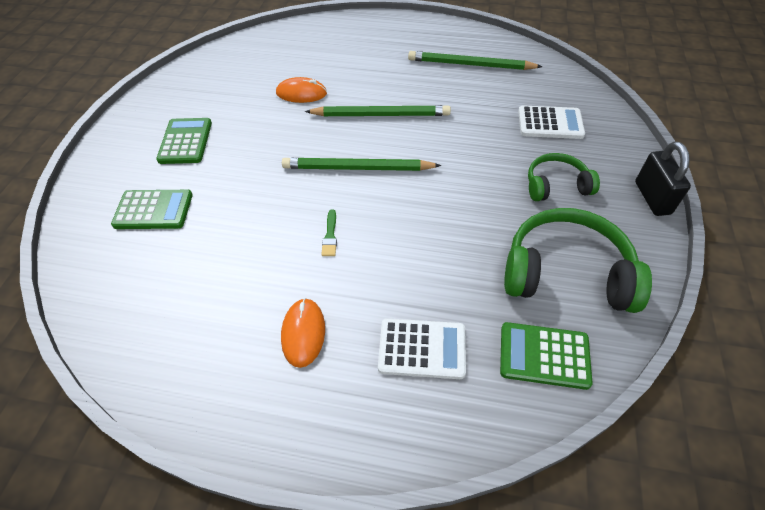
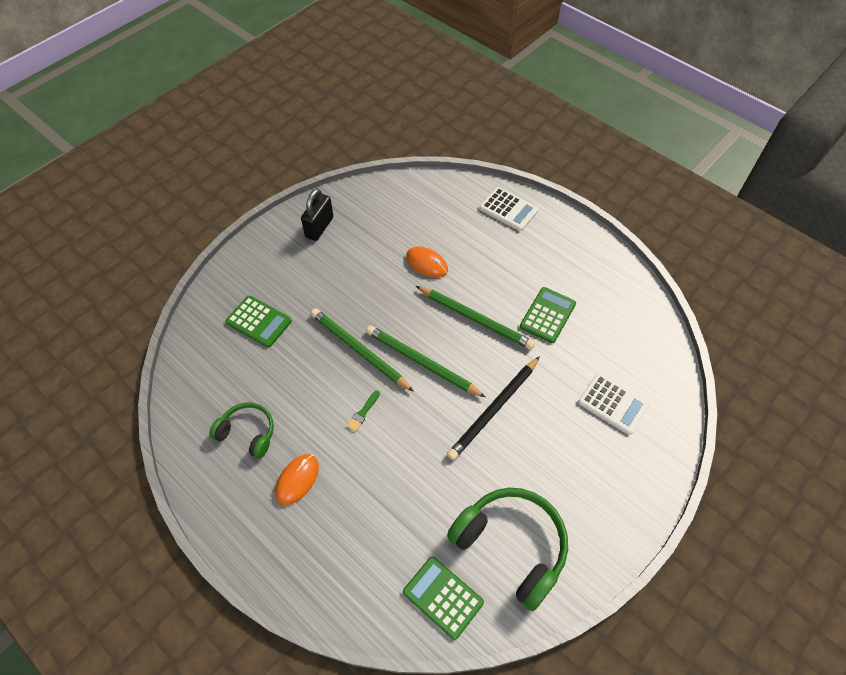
camera: 30 degrees right, 5 degrees up
green calculator [156,118,212,164] -> green calculator moved to [520,287,576,343]
white calculator [378,318,466,379] -> white calculator moved to [480,187,539,231]
green pencil [408,51,542,70] -> green pencil moved to [311,308,414,392]
green headphones [528,153,600,201] -> green headphones moved to [209,403,274,458]
black padlock [635,142,691,216] -> black padlock moved to [301,189,334,241]
none -> black pencil [447,356,540,460]

